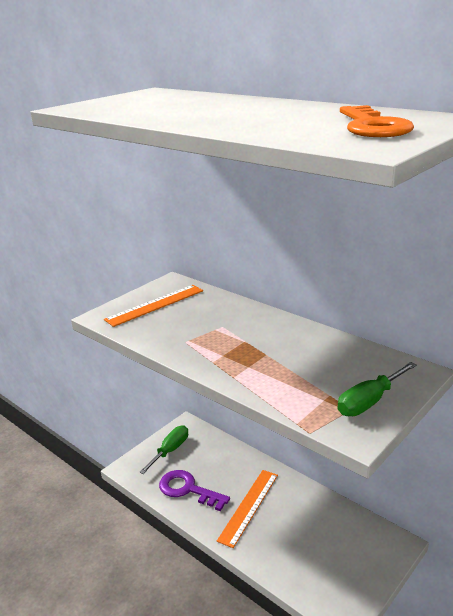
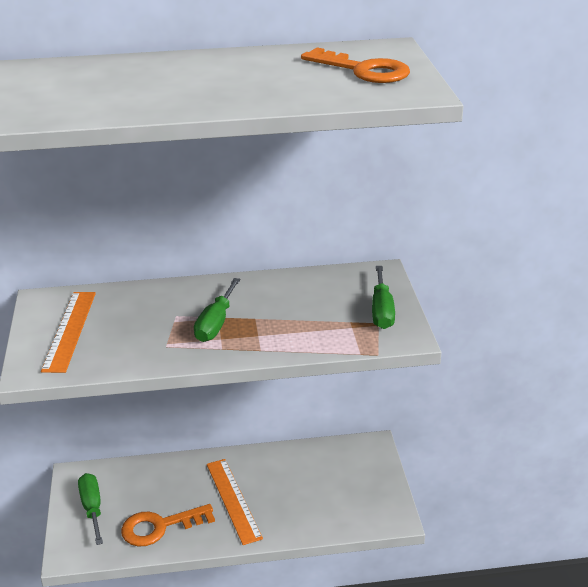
camera: 50 degrees left, 5 degrees up
purple key [159,470,230,511] -> orange key [121,504,215,547]
none -> green screwdriver [194,278,241,342]

